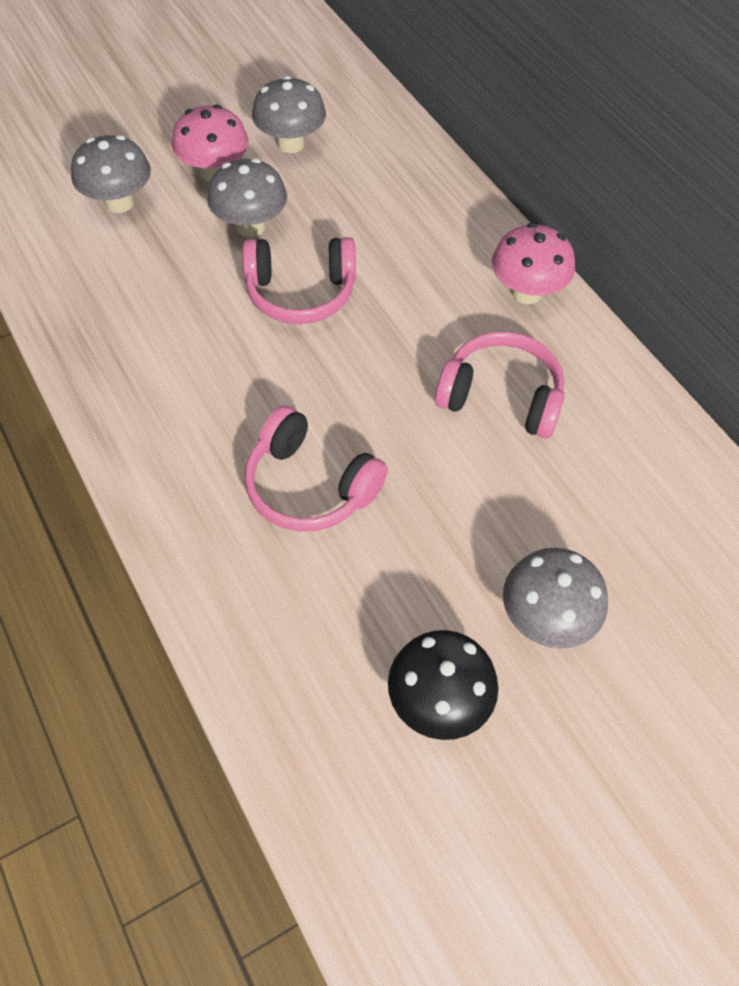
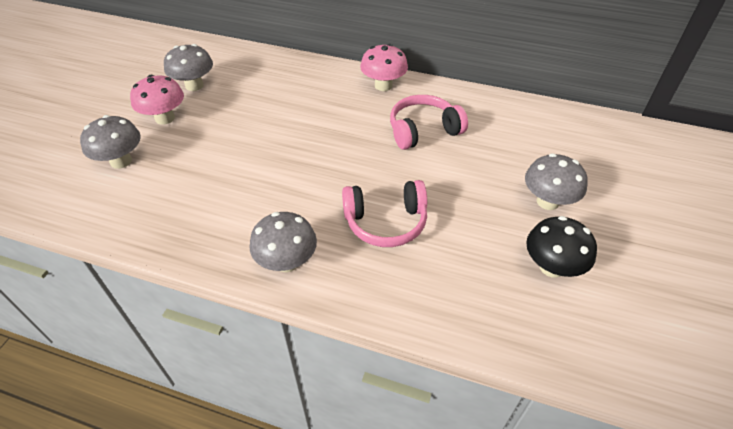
camera: 40 degrees left, 10 degrees down
grey mushroom [207,158,287,237] -> grey mushroom moved to [249,212,317,272]
pink headphones [242,237,356,324] -> none

